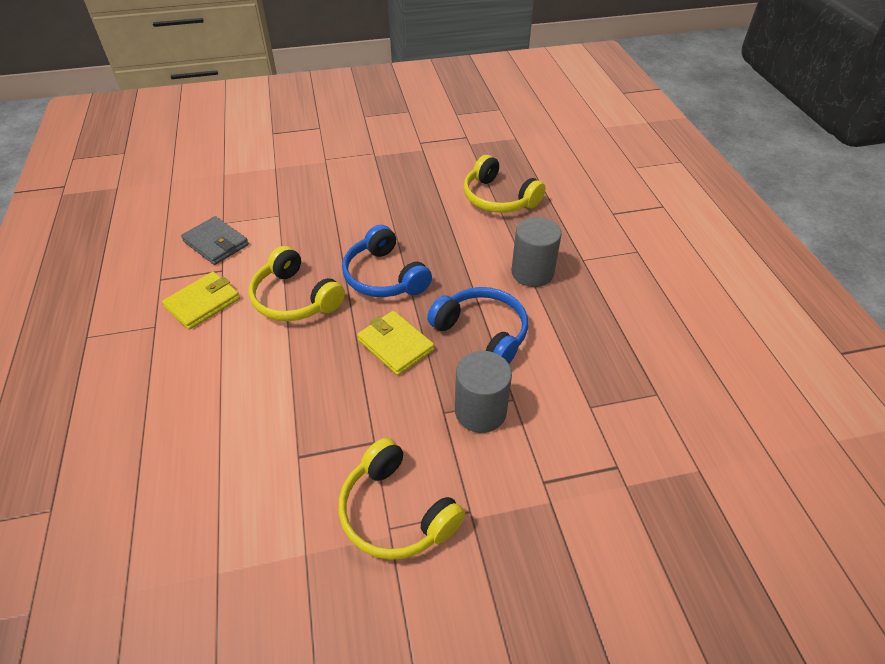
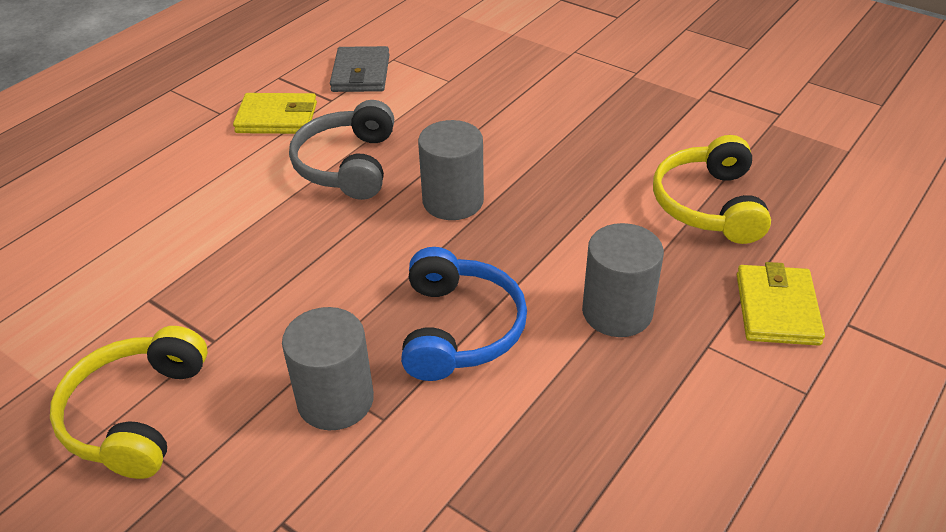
camera: 50 degrees right, 5 degrees down
yellow headphones [249,246,345,321] -> grey headphones [289,100,394,200]
blue headphones [342,225,432,297] -> grey cylinder [418,120,484,220]
yellow wallet [357,311,434,375] -> yellow wallet moved to [737,262,825,346]

